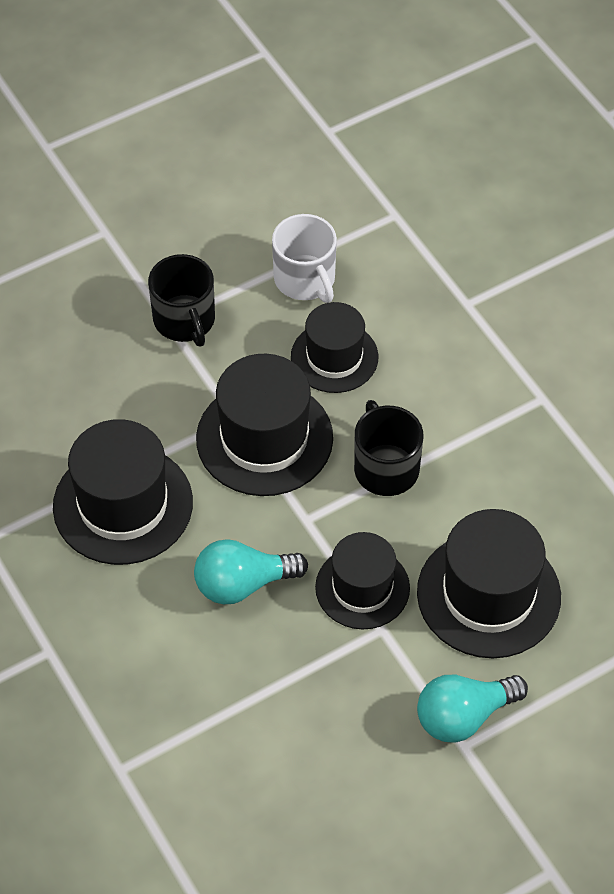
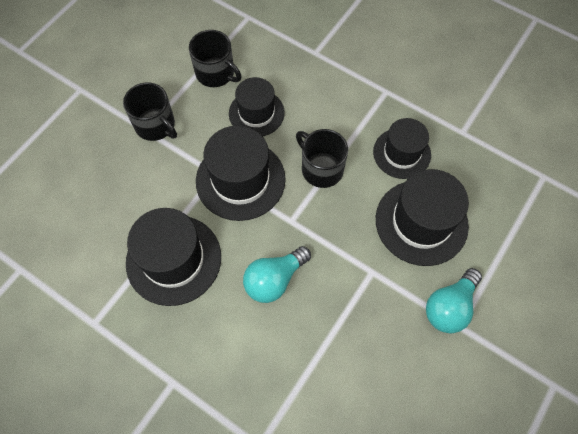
camera: 25 degrees left, 10 degrees up
white mug [272,214,337,303] -> black mug [189,30,242,87]
black hat [315,532,410,629] -> black hat moved to [373,118,431,179]

